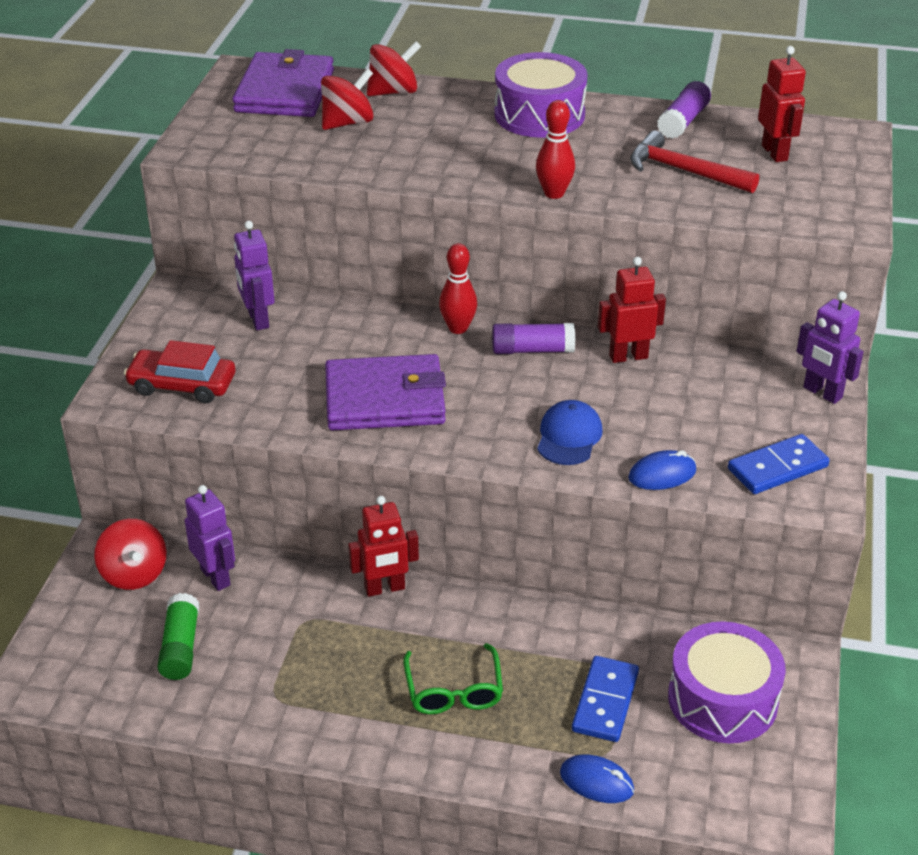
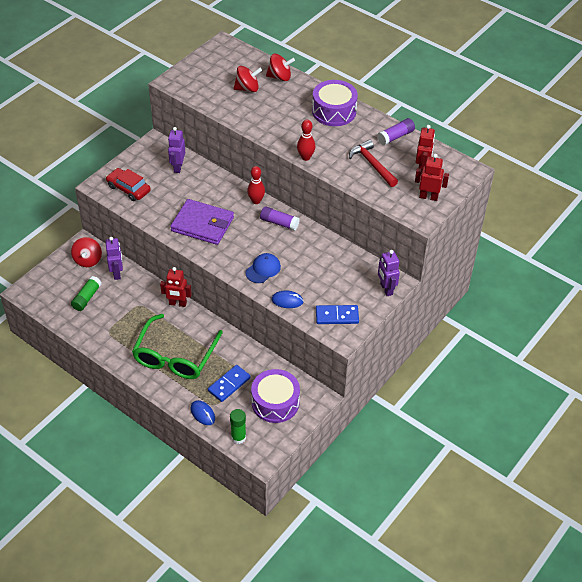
camera: 25 degrees right, 10 degrees up
purple wallet [233,49,334,117] -> none
green glasses [403,643,503,714] -> green glasses [132,314,223,379], size x1.88
red robot [598,257,666,363] -> red robot moved to [415,154,449,201]
none -> green glue stick [230,409,246,444]

